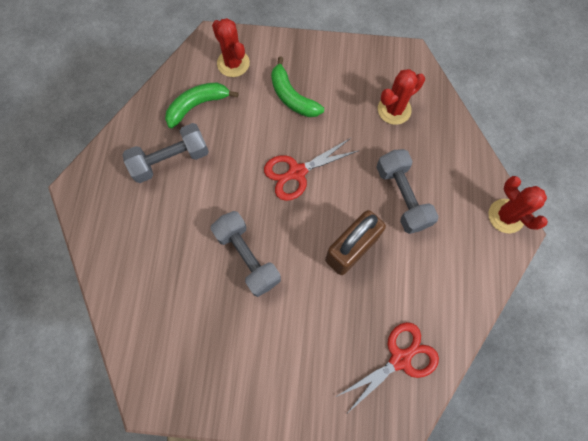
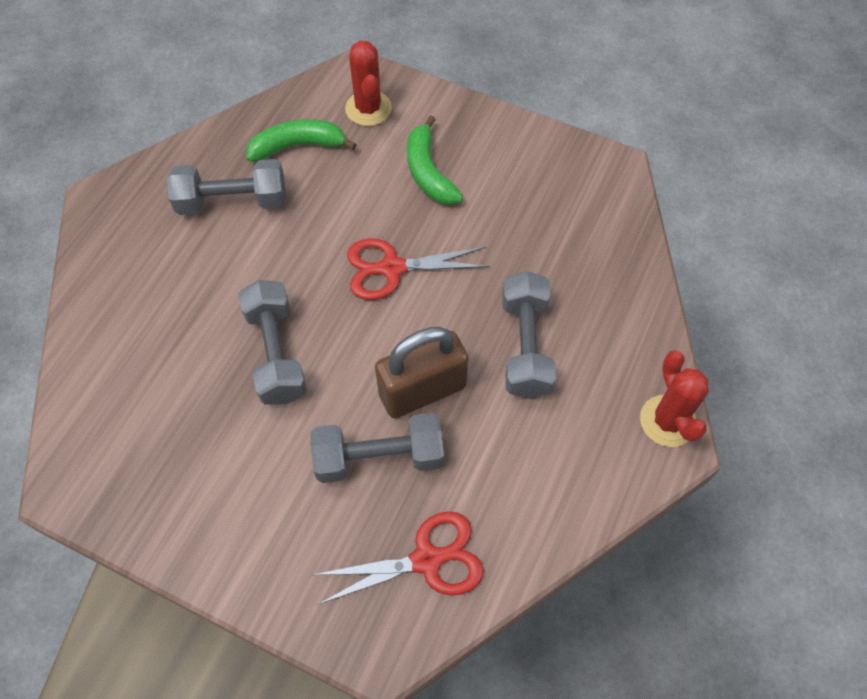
camera: 20 degrees right, 10 degrees down
red cactus [378,69,425,125] -> none
none -> grey dumbbell [311,413,444,483]

